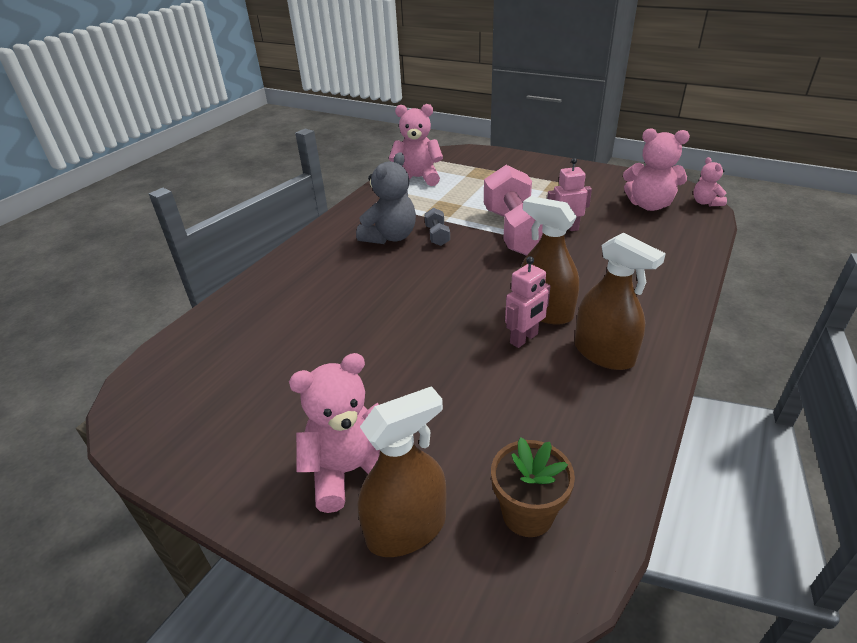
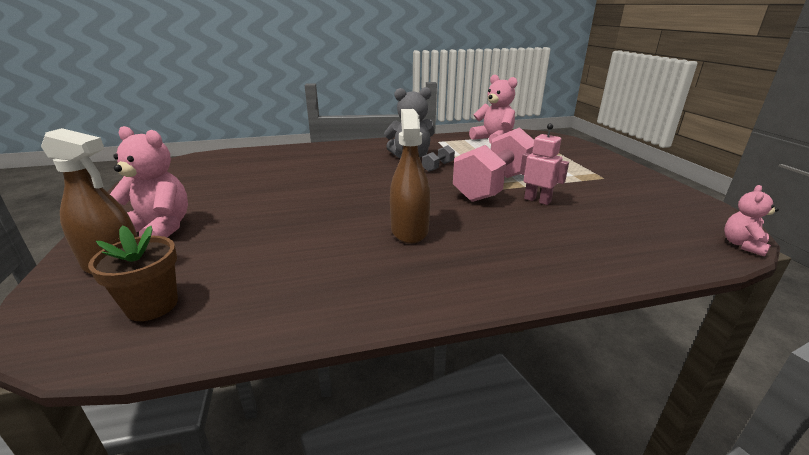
camera: 45 degrees right, 10 degrees down
pink robot [505,256,550,348] -> none
brown spray bottle [575,232,666,370] -> none
pink teddy bear [623,128,690,211] -> none

